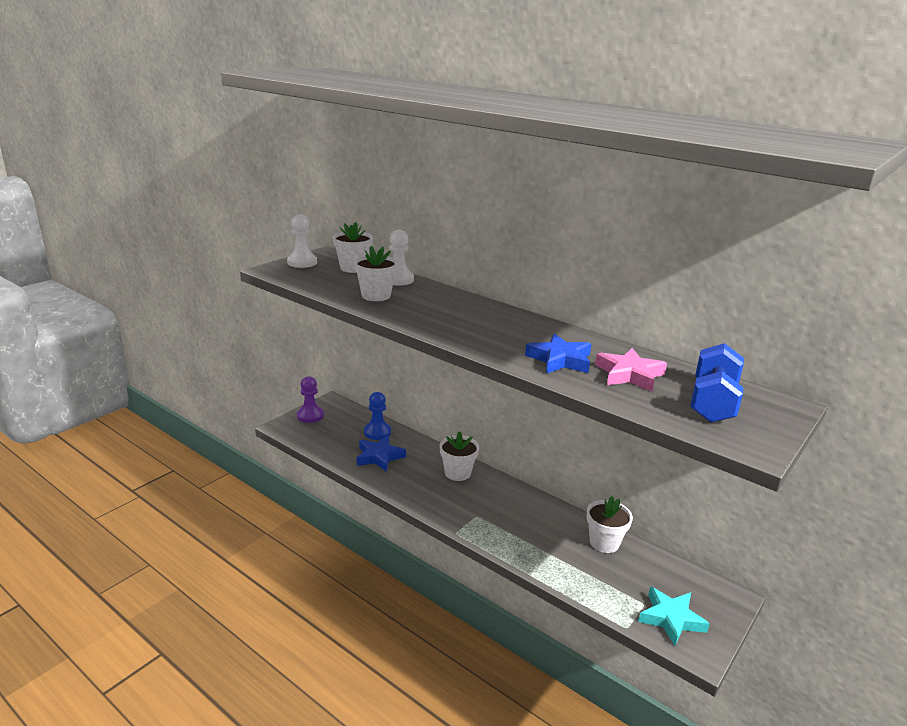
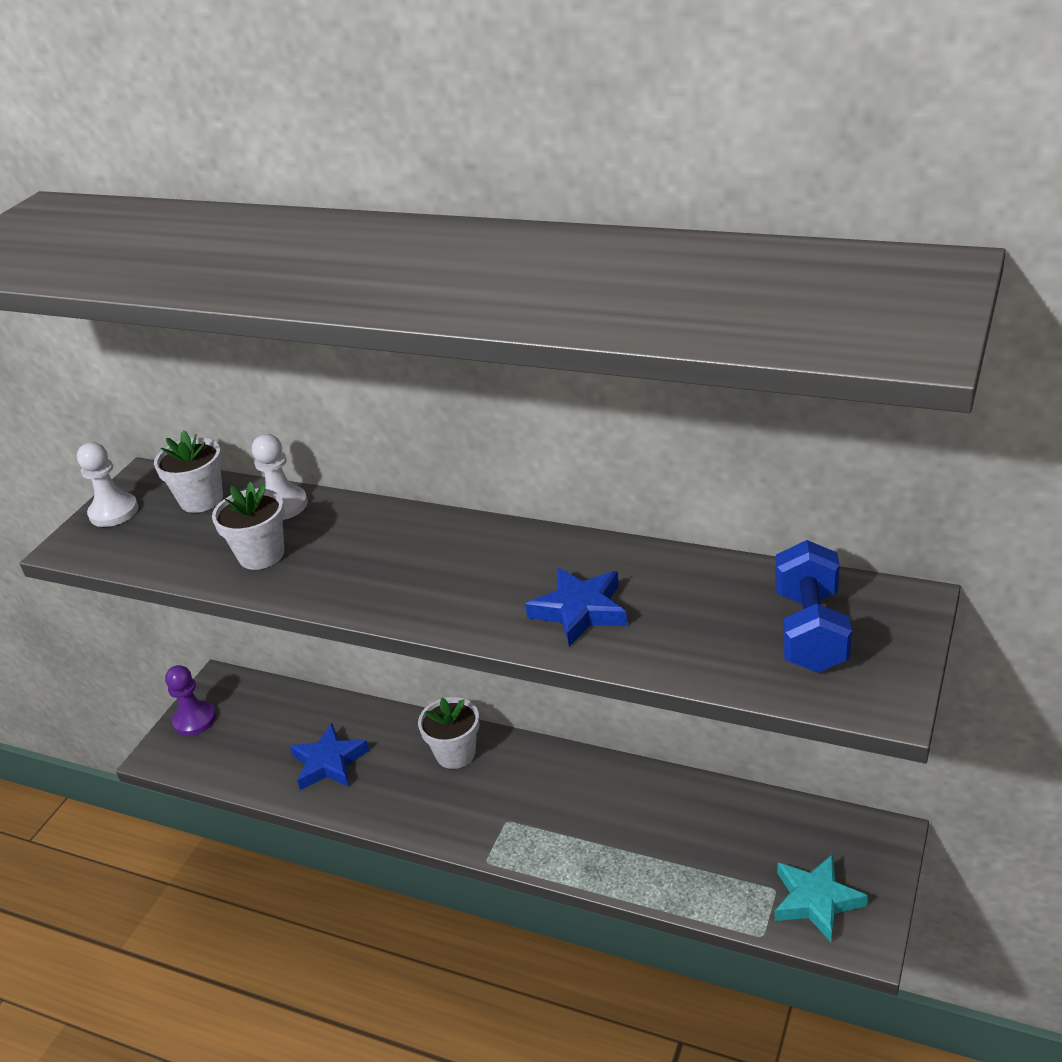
camera: 10 degrees left, 10 degrees up
blue pawn [364,392,391,440] -> none
white flower pot [586,496,633,553] -> none
pink star [595,348,667,392] -> none

